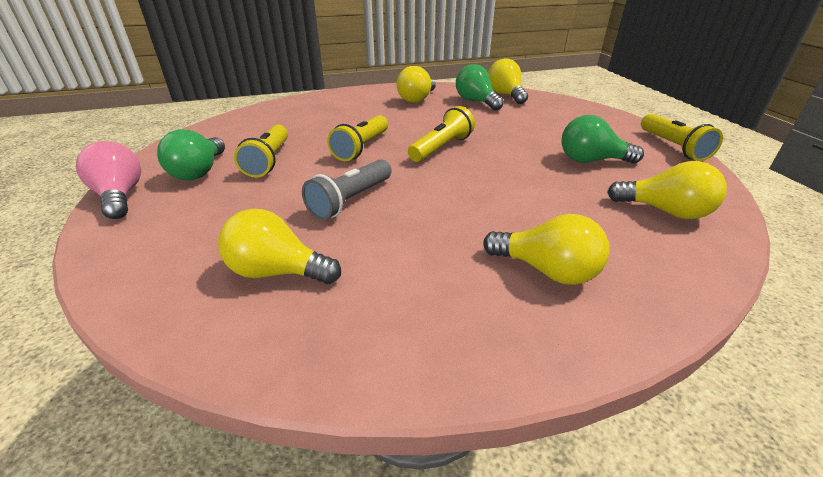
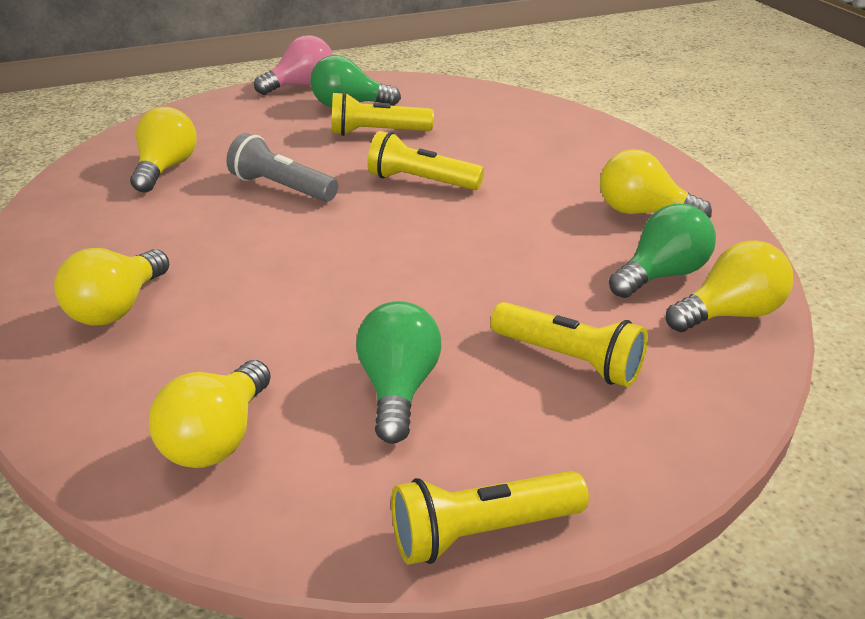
camera: 85 degrees right, 0 degrees up
yellow flashlight [408,106,475,162] -> yellow flashlight moved to [490,302,648,387]

